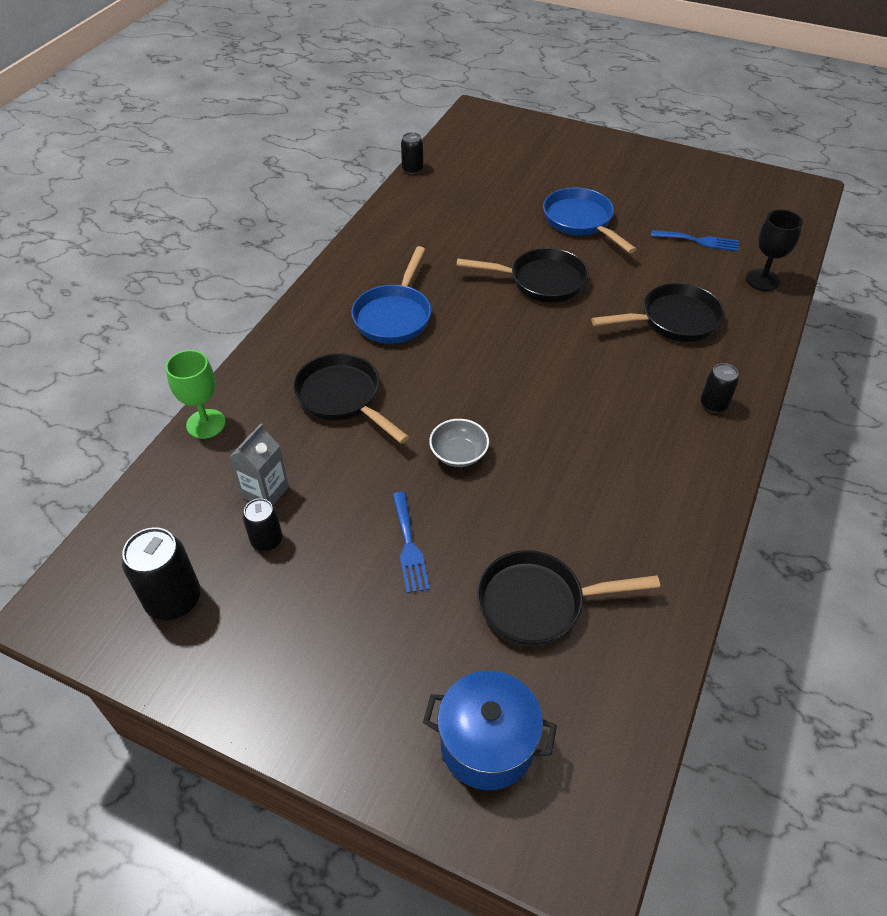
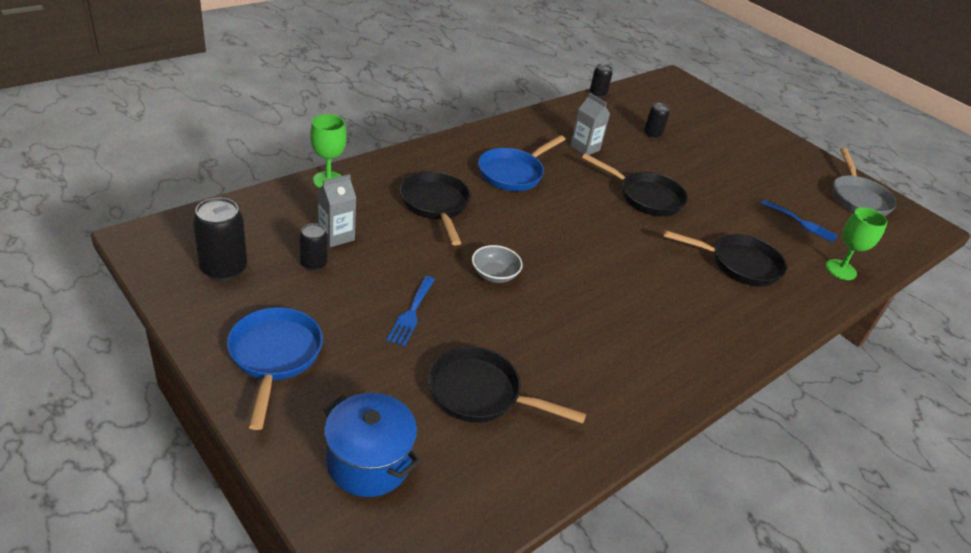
camera: 20 degrees right, 10 degrees down
blue pan [543,187,636,253] -> blue pan moved to [227,307,323,430]
black can [701,363,739,413] -> black can moved to [644,103,670,139]
black goblet [746,209,803,291] -> green goblet [825,207,888,280]
none -> grey carton [570,93,610,155]
none -> grey pan [832,148,897,216]

